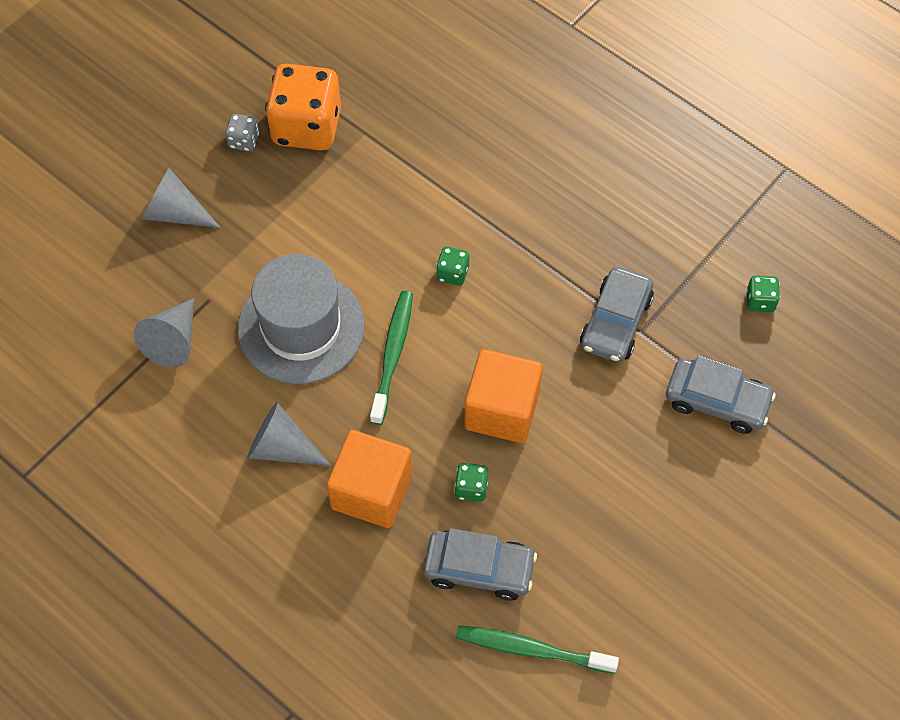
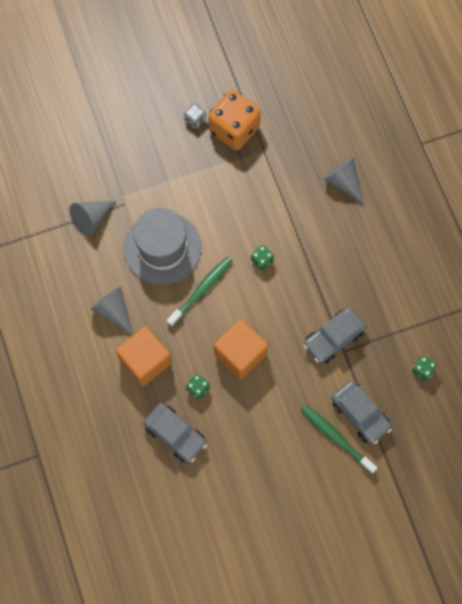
camera: 30 degrees right, 10 degrees up
grey cone [142,168,221,228] -> grey cone moved to [323,157,364,204]
green toothbrush [456,625,619,674] -> green toothbrush moved to [301,405,377,474]

